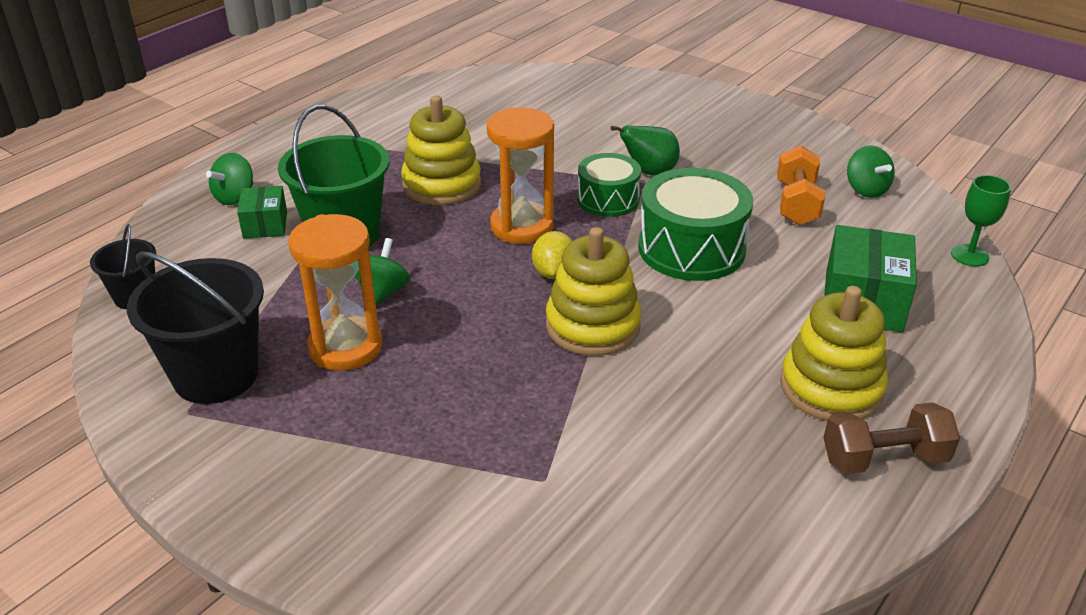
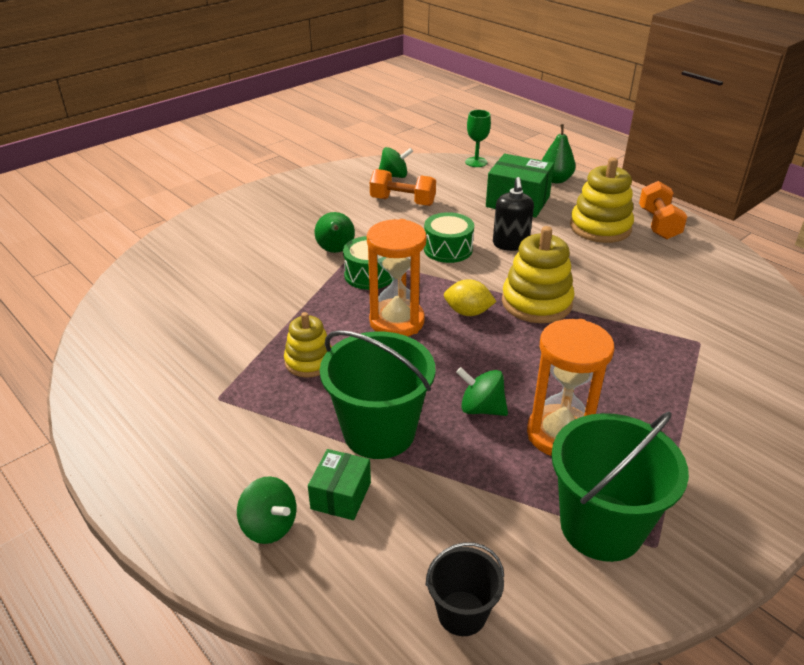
camera: 80 degrees left, 0 degrees up
black bucket [127,251,264,404] -> green bucket [551,411,689,562]
green box [237,186,287,239] -> green box turned 75 degrees counterclockwise [308,449,371,520]
yellow stacking toy [401,96,481,205] -> yellow stacking toy [284,312,332,378], size x0.63
green drum [638,168,753,281] -> green drum [424,212,474,263], size x0.62
brown dumbbell [823,402,960,474] -> orange dumbbell [639,181,687,240]
none -> black soap dispenser [493,177,534,251]
none -> green pear [542,124,576,184]

